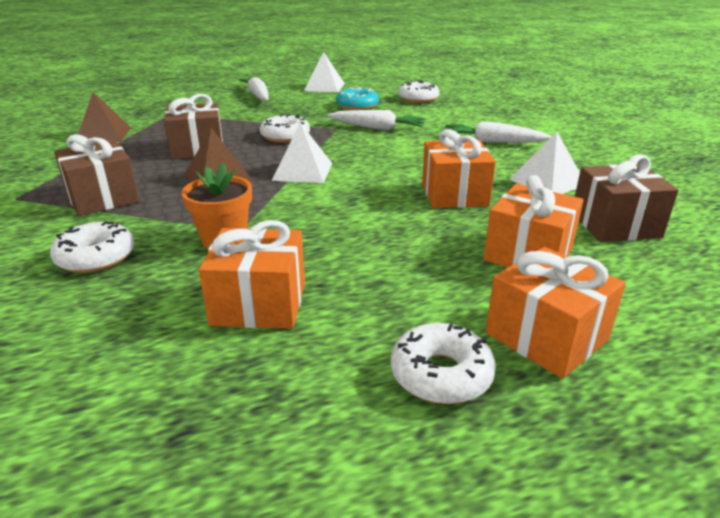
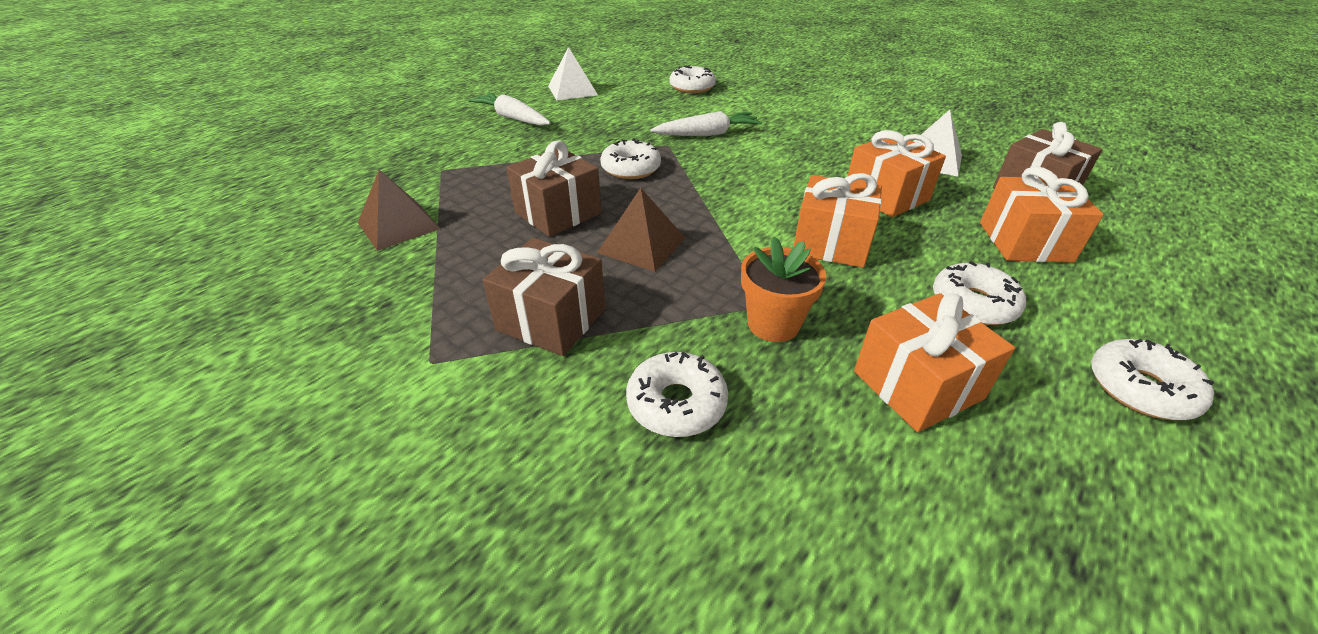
camera: 30 degrees left, 10 degrees up
white pyramid [272,123,332,183] -> none
turquoise donut [336,87,379,110] -> none
white carrot [445,121,552,143] -> none
orange gift [486,247,626,379] -> orange gift moved to [793,173,882,268]
none -> white donut [933,261,1026,325]

